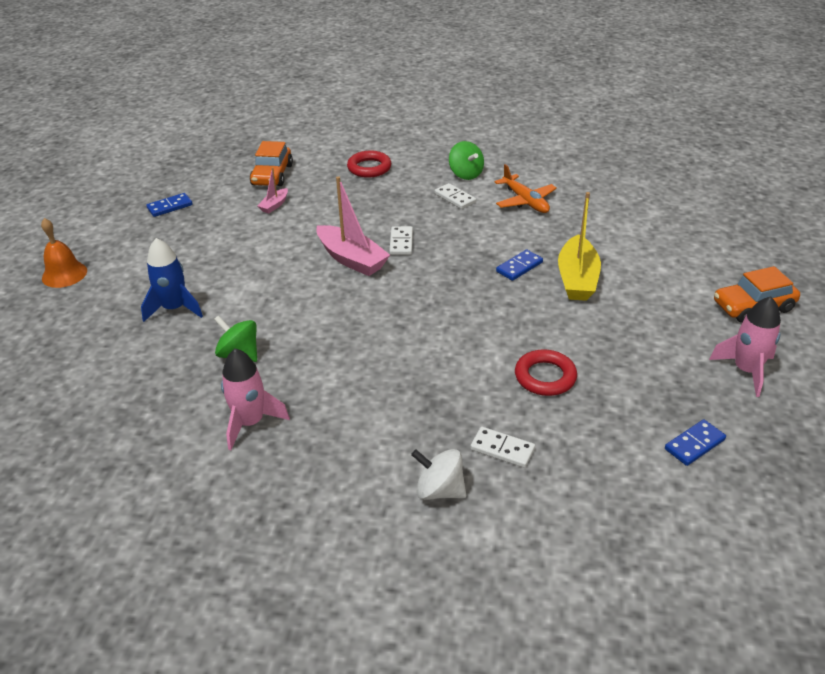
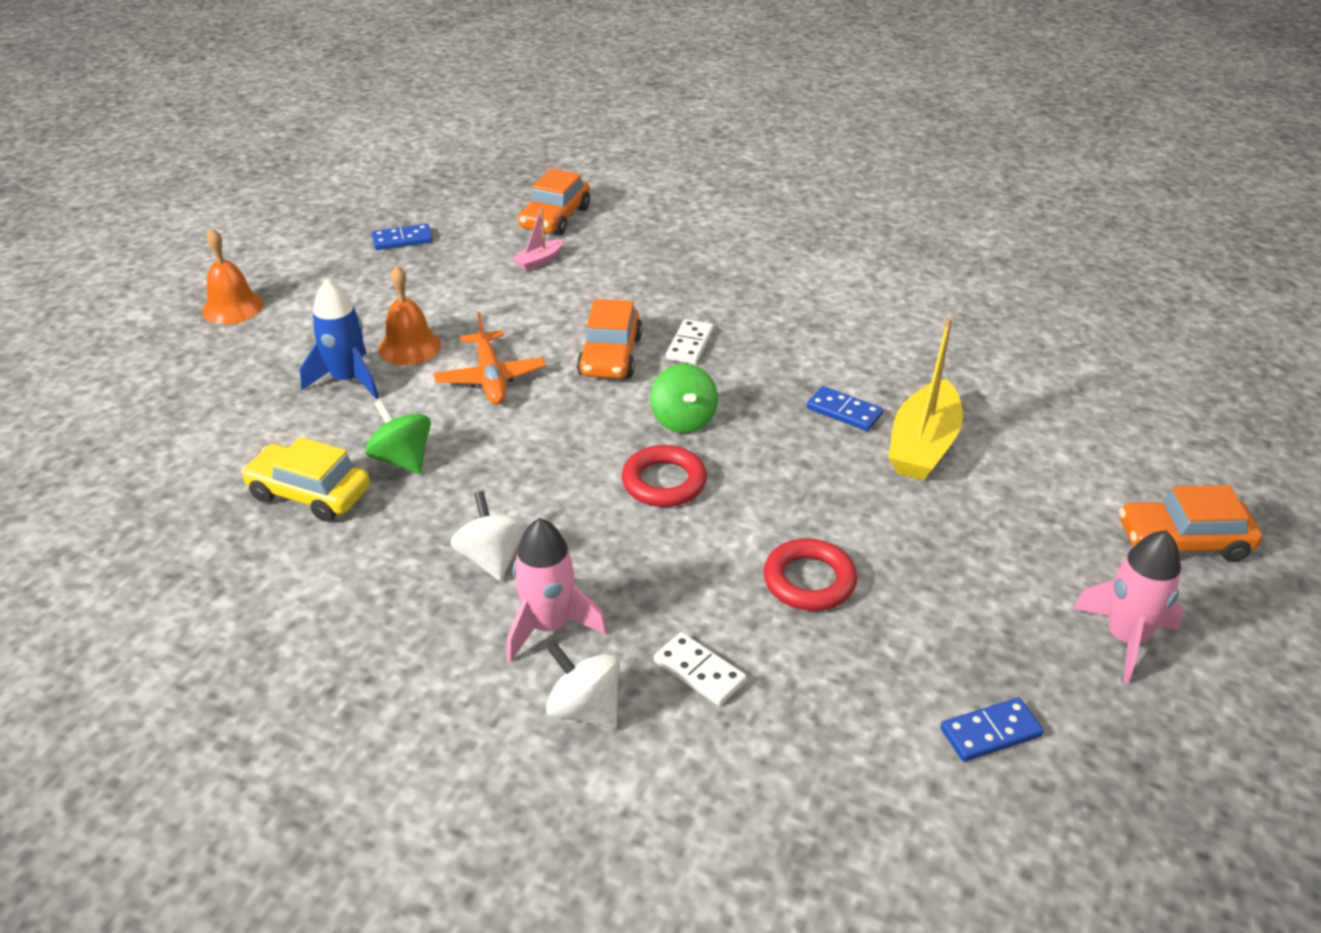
camera: 15 degrees right, 0 degrees up
pink rocket [221,348,290,450] -> pink rocket moved to [507,518,607,663]
pink boat [316,176,390,276] -> orange car [577,299,642,379]
red ring [347,151,391,178] -> red ring moved to [622,445,707,507]
white domino [435,183,476,209] -> none
green spinning top [449,141,484,180] -> green spinning top moved to [650,364,718,433]
orange plane [494,164,557,213] -> orange plane moved to [434,312,546,404]
blue domino [496,250,543,281] -> blue domino turned 60 degrees clockwise [807,386,883,431]
none -> yellow car [241,437,370,522]
none -> orange bell [379,266,441,365]
none -> white spinning top [450,491,528,581]

